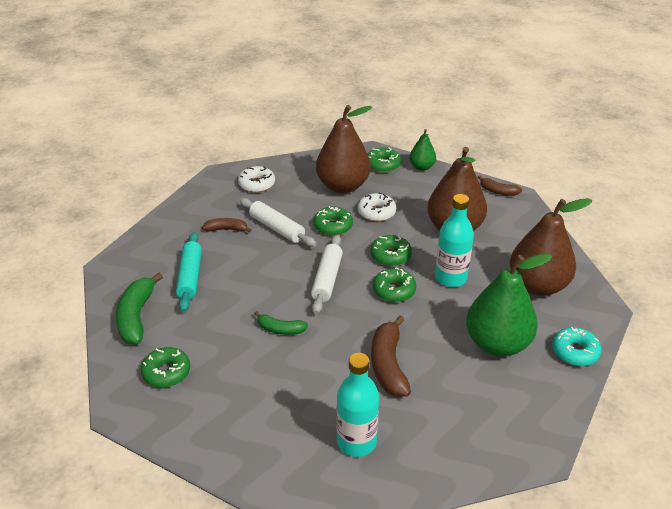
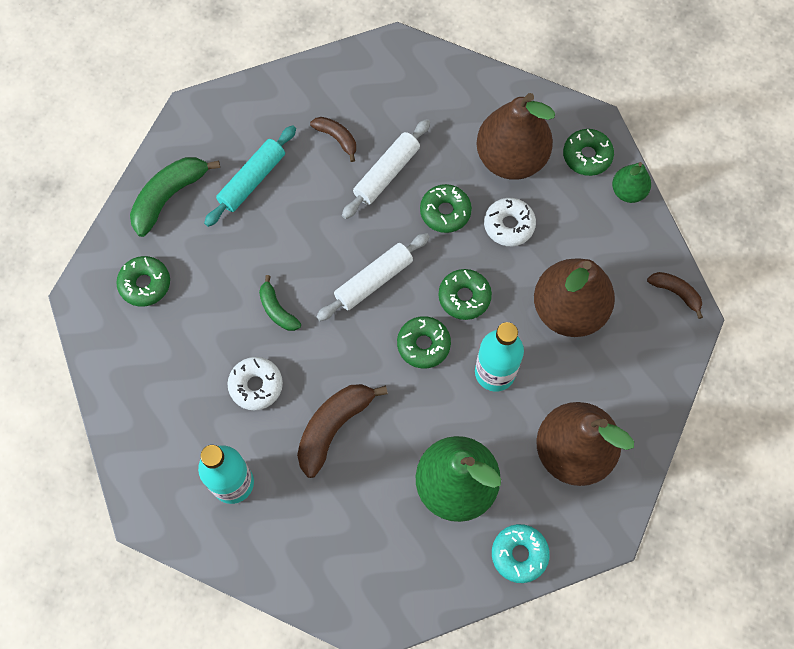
camera: 40 degrees right, 30 degrees up
white donut [238,166,275,193] -> white donut moved to [228,357,283,410]
white rolling pin [240,198,316,247] -> white rolling pin turned 45 degrees clockwise [342,119,430,219]
brown banana [478,176,522,196] -> brown banana turned 150 degrees clockwise [647,272,703,319]

